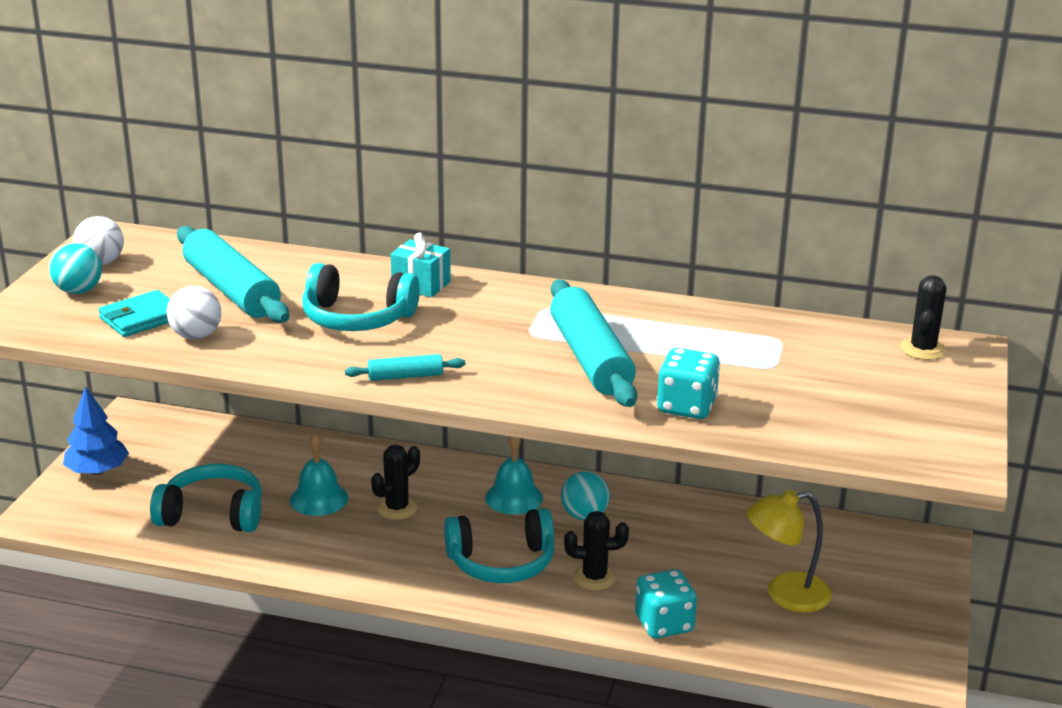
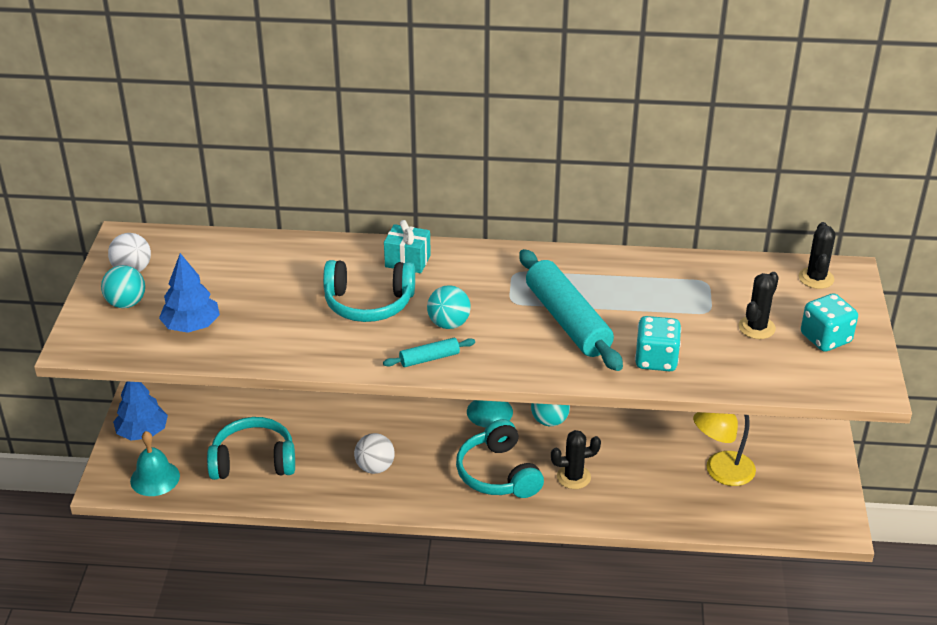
camera: 10 degrees left, 10 degrees up
turquoise wallet [98,290,170,337] -> blue tree [159,253,220,333]
white ball [167,286,221,339] -> white ball moved to [354,433,395,474]
turquoise rolling pin [177,226,289,323] -> none
turquoise bell [290,433,348,516] -> turquoise bell moved to [130,431,180,496]
black cactus [371,445,420,520] -> black cactus moved to [739,272,779,339]
turquoise headphones [444,508,554,583] -> turquoise headphones turned 90 degrees clockwise [456,419,544,498]
turquoise dice [635,569,697,639] -> turquoise dice moved to [801,293,858,352]
none -> turquoise ball [427,285,471,329]

